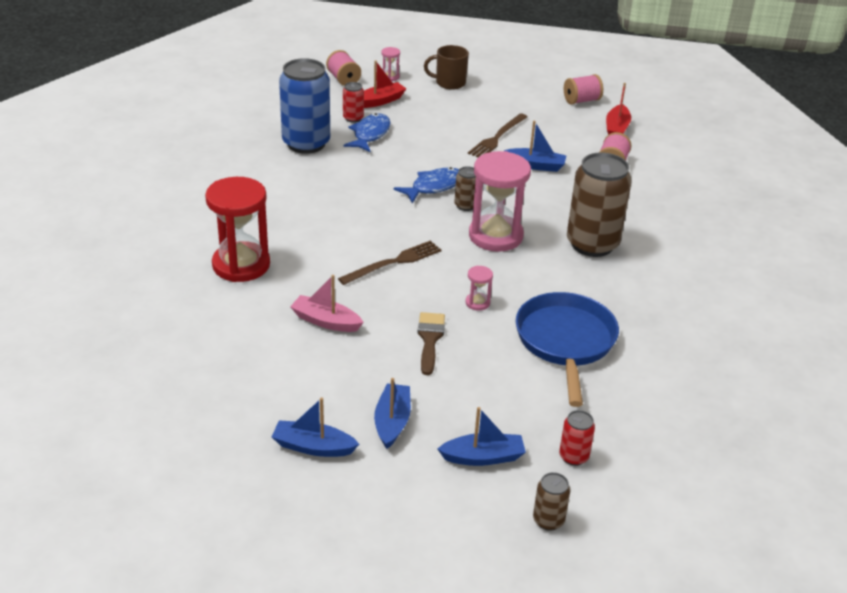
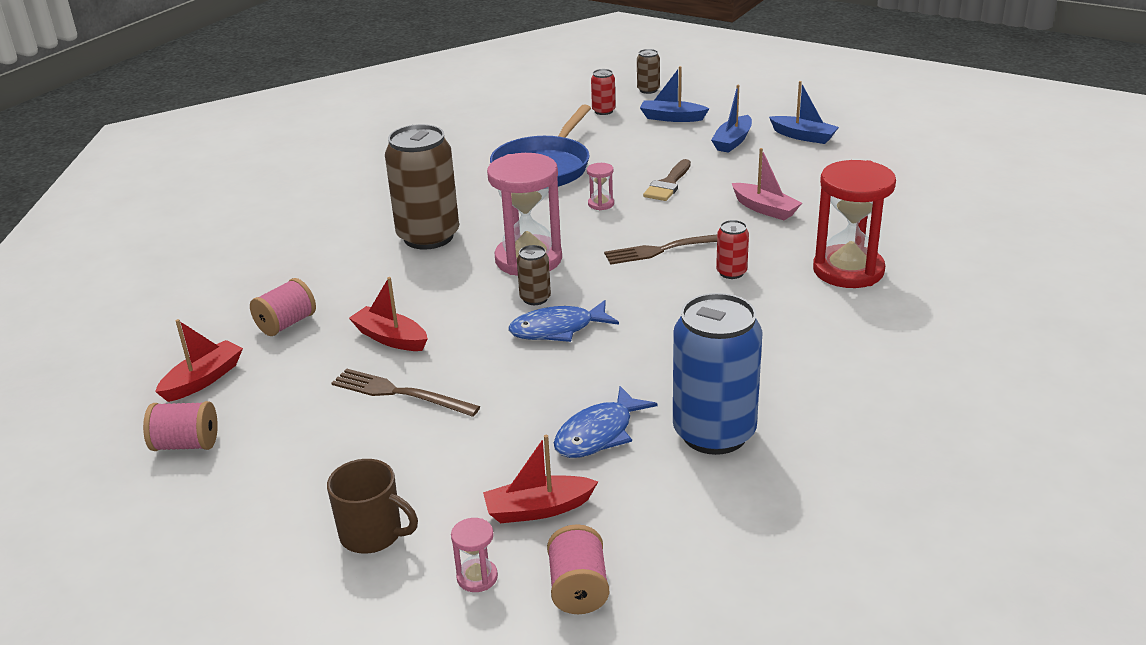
camera: 155 degrees left, 5 degrees down
red can [343,82,364,123] -> red can moved to [716,220,749,279]
brown fork [468,113,527,157] -> brown fork turned 120 degrees counterclockwise [331,368,480,417]
blue boat [504,120,566,172] -> red boat [349,277,428,351]

